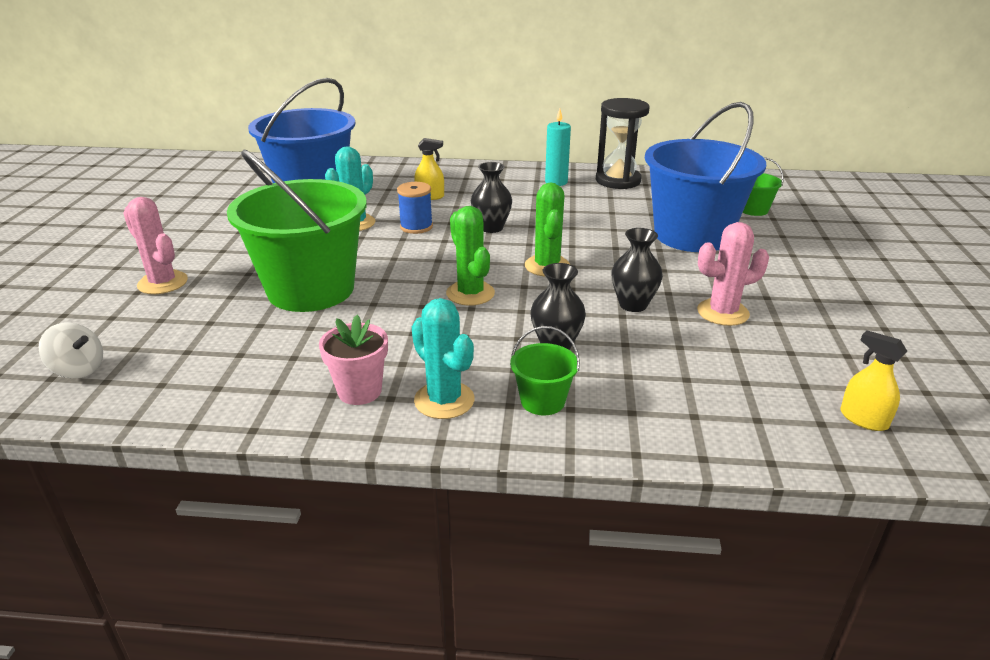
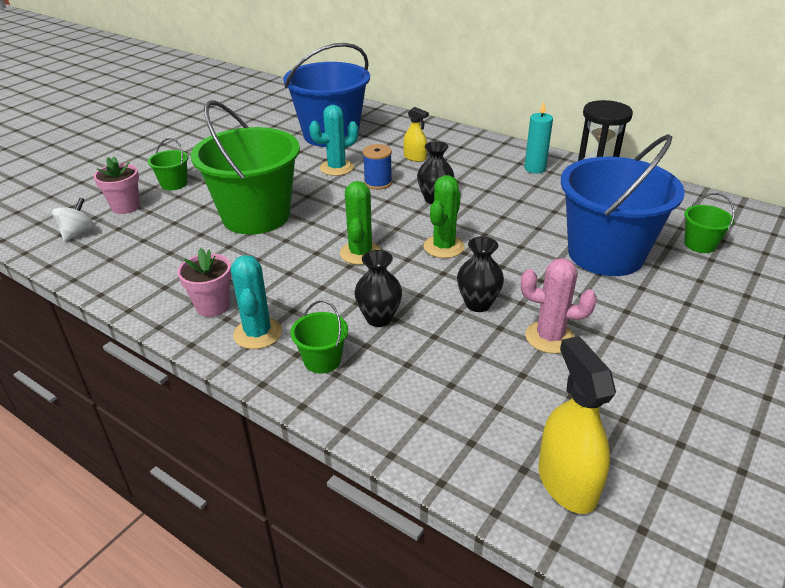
camera: 30 degrees right, 5 degrees up
white spinning top [39,323,103,378] -> white spinning top turned 120 degrees counterclockwise [52,198,95,242]
pink cactus [123,197,188,294] -> green bucket [148,138,188,190]
yellow spray bottle [840,330,907,431] -> yellow spray bottle [538,336,616,514], size x1.72
none -> pink flower pot [94,157,140,214]

